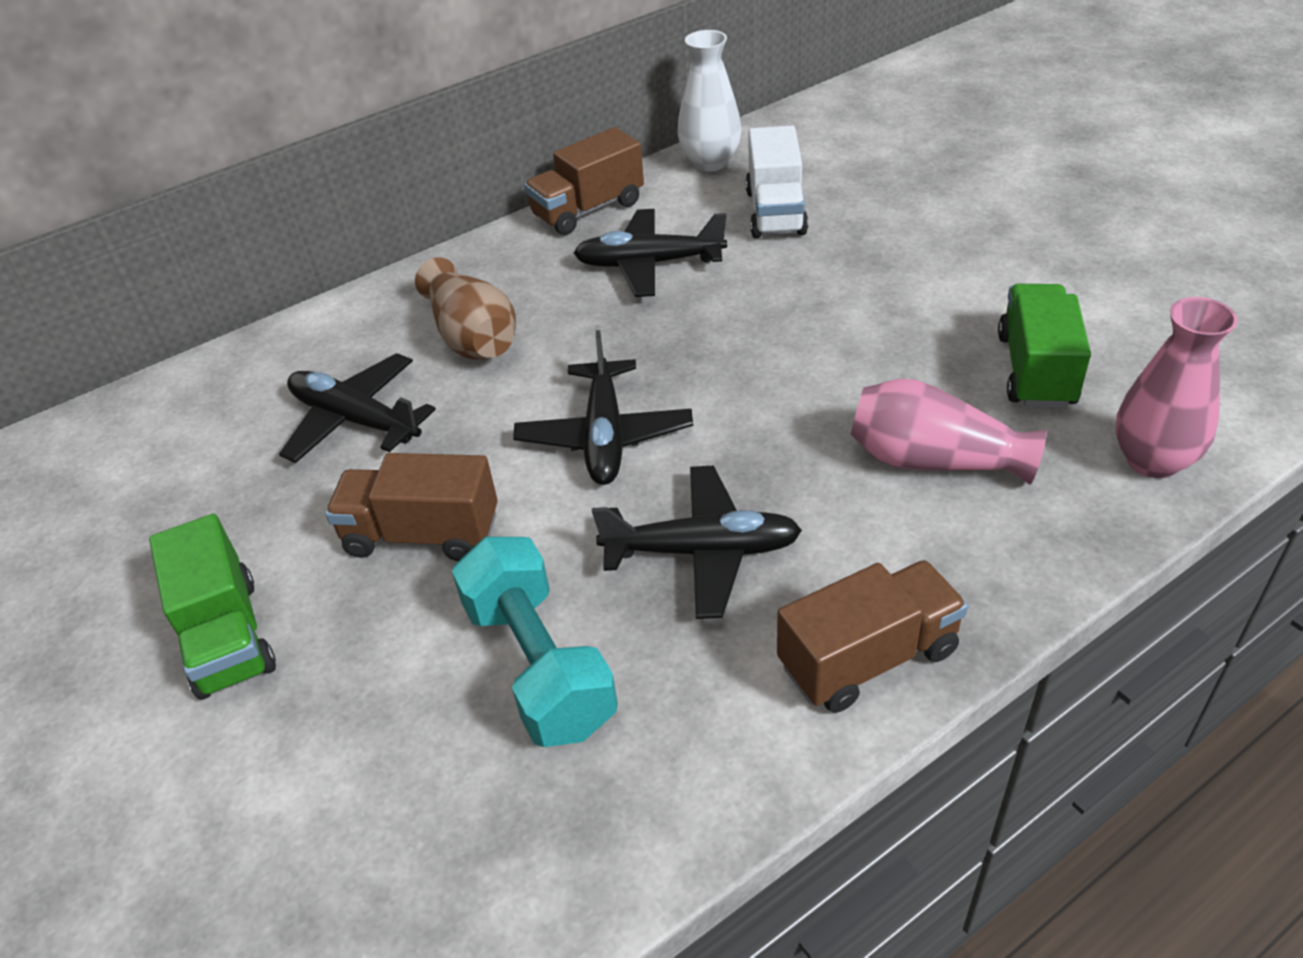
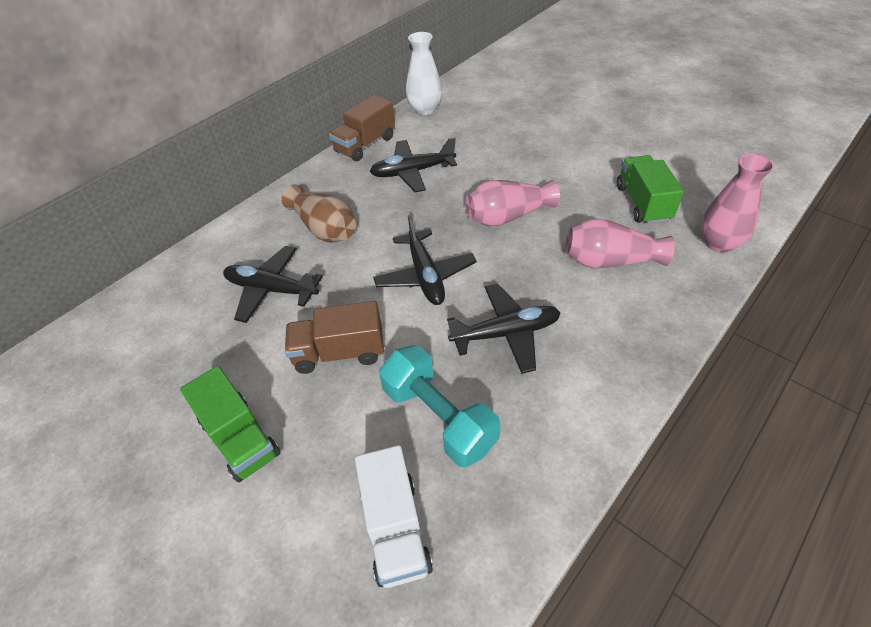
camera: 15 degrees left, 5 degrees up
white truck [746,125,808,238] -> white truck moved to [355,445,433,588]
brown truck [777,560,968,713] -> none
none -> pink vase [466,180,560,226]

